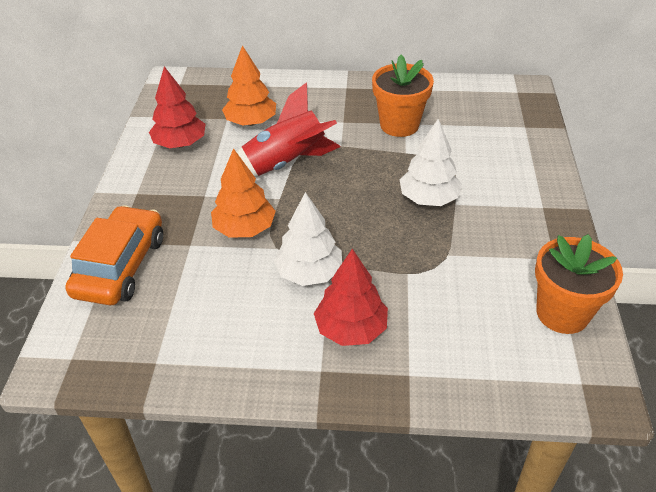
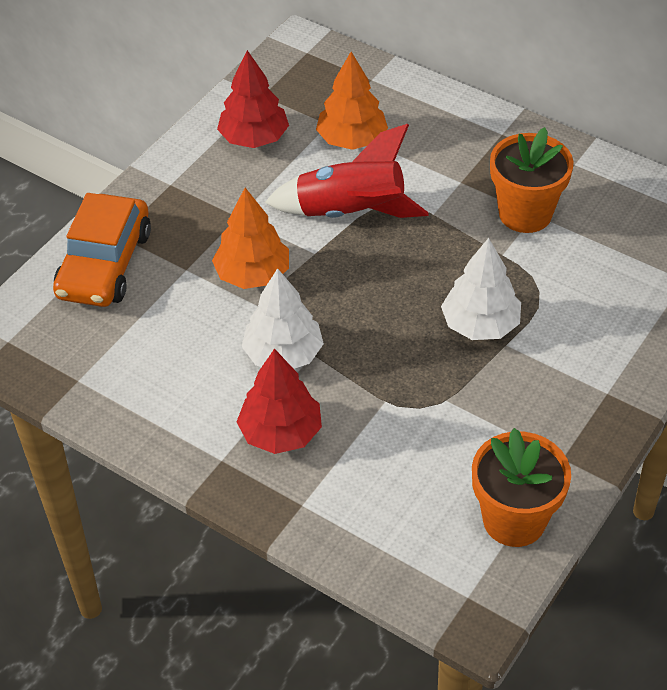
camera: 30 degrees right, 5 degrees up
orange car [65,205,163,305] -> orange car turned 150 degrees clockwise [53,193,151,307]

